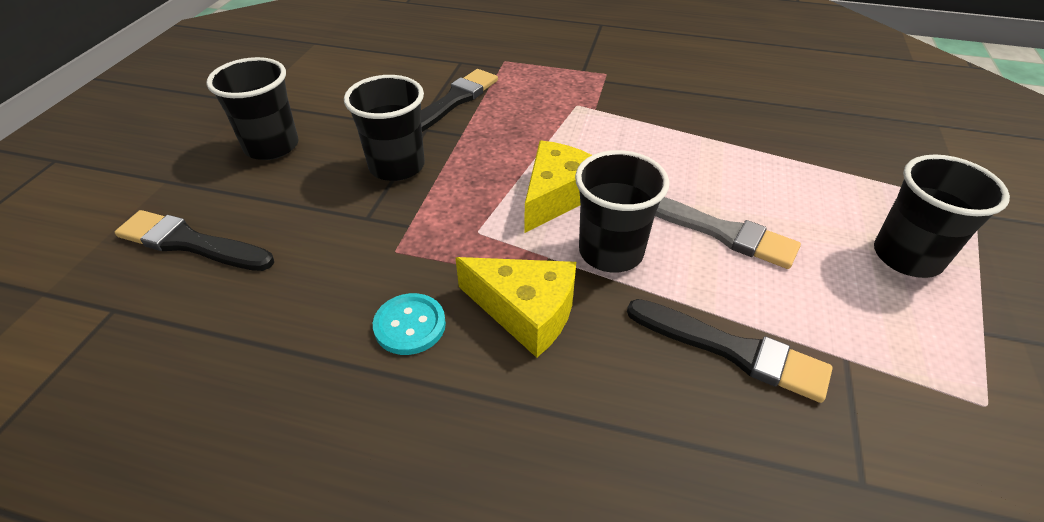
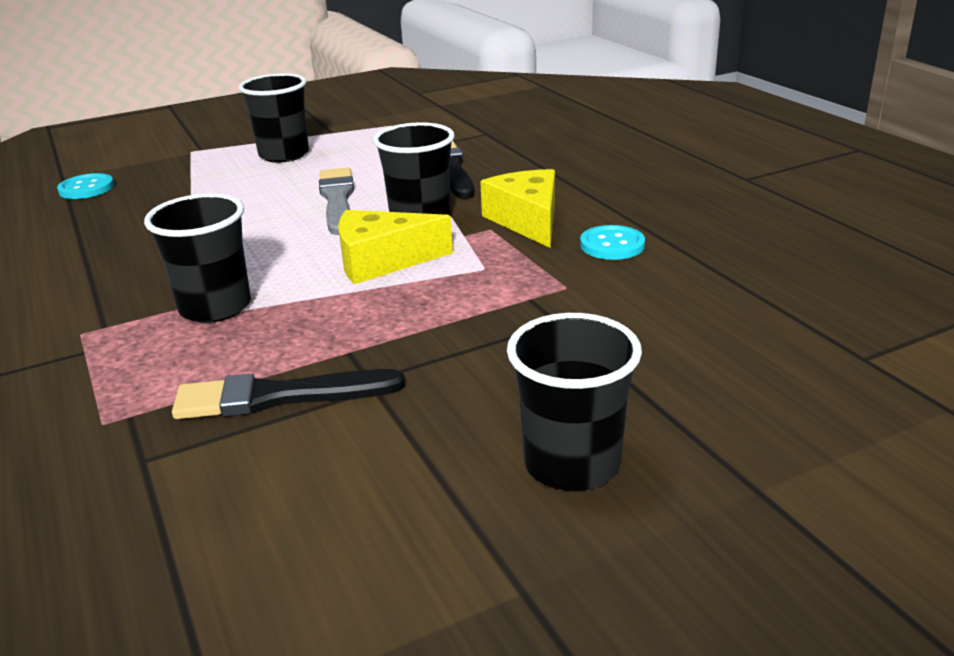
camera: 130 degrees left, 15 degrees down
black brush [115,210,274,271] -> none
black cup [344,75,425,181] -> black cup moved to [144,193,251,323]
none -> turquoise button [57,173,114,199]

